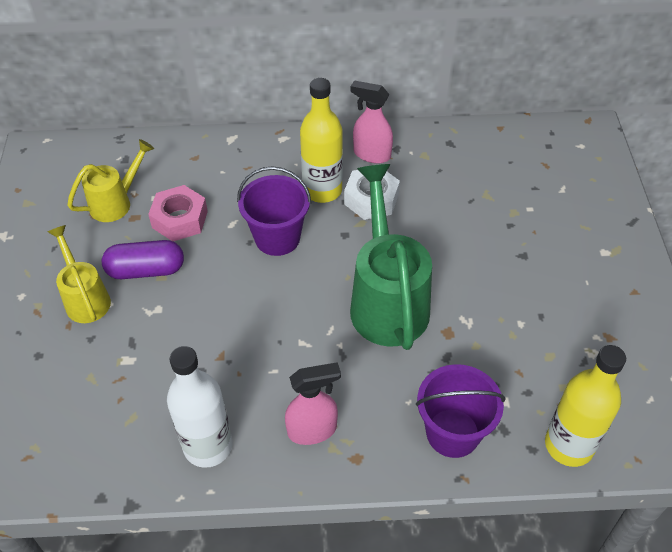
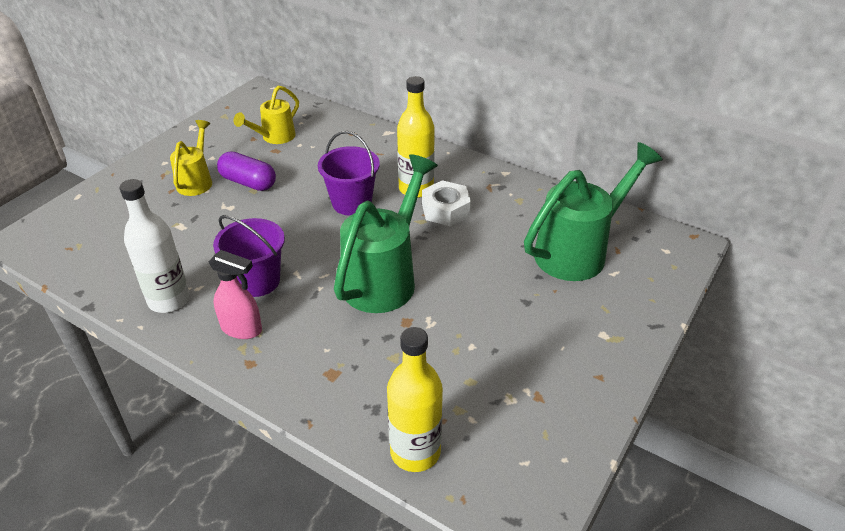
camera: 35 degrees right, 10 degrees down
yellow watering can [67,139,154,222] -> yellow watering can turned 135 degrees clockwise [234,86,299,144]
pink nut [148,185,208,241] -> none
pink spray bottle [351,80,393,163] -> none
purple bucket [416,364,505,458] -> purple bucket moved to [213,215,285,297]
none -> green watering can [524,142,663,281]

